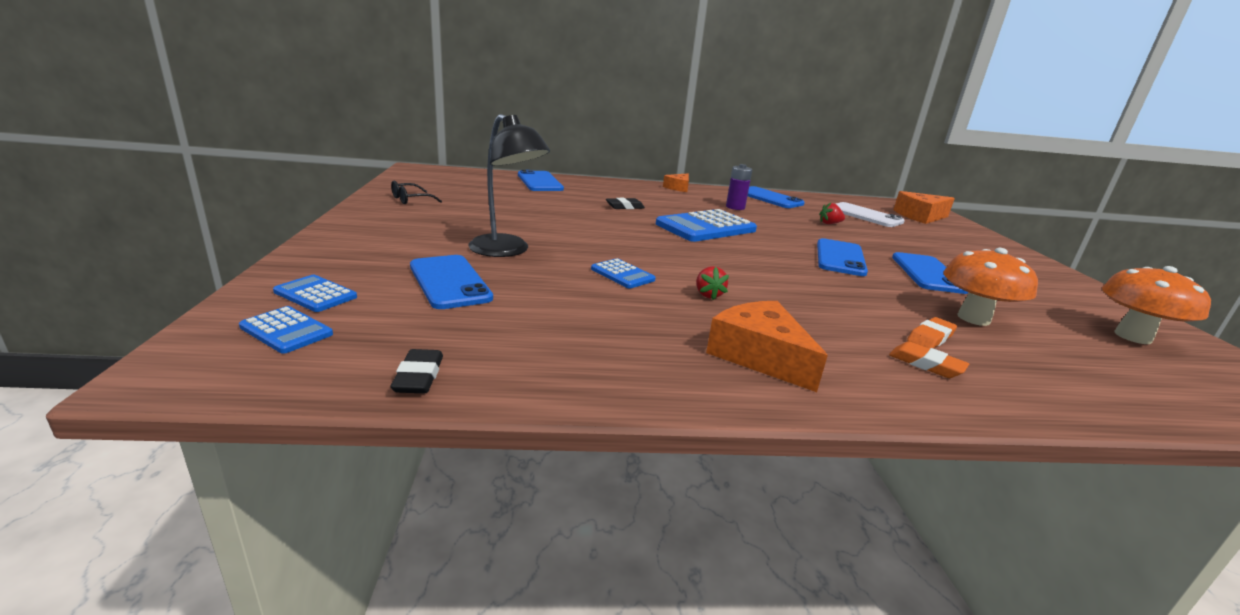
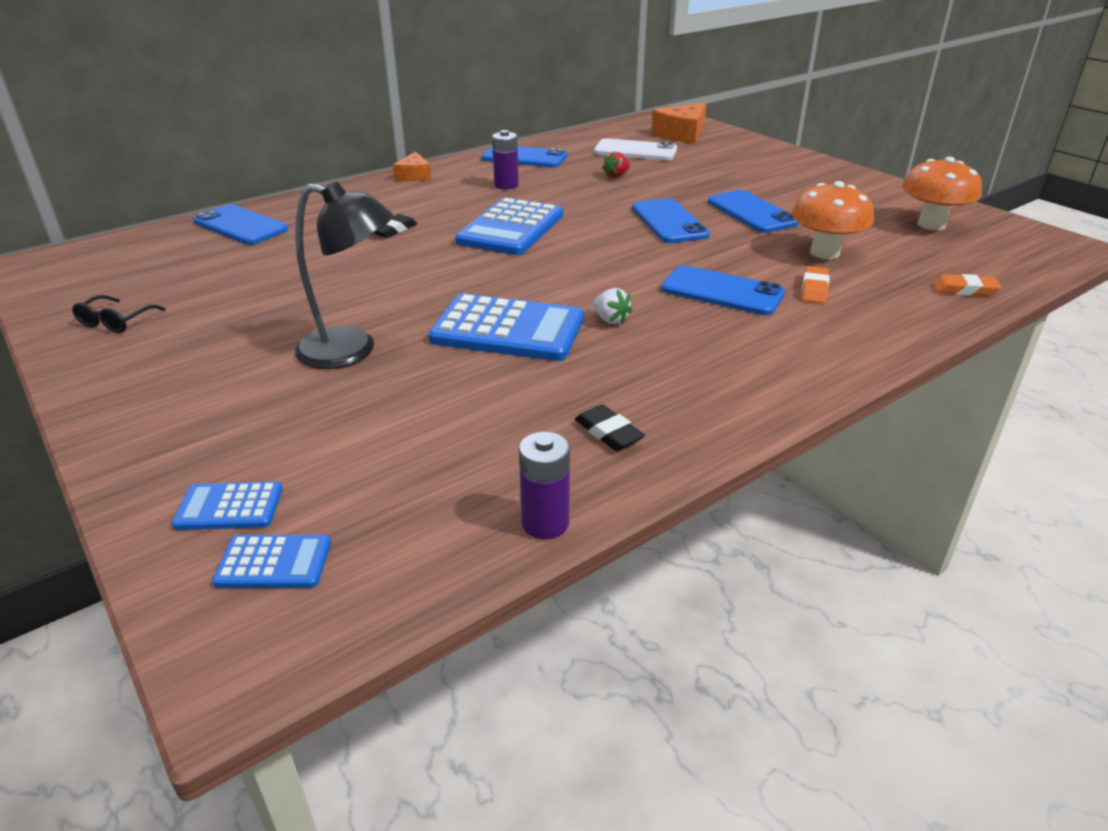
camera: 30 degrees left, 10 degrees up
black eraser [390,349,443,393] -> black eraser moved to [575,404,645,451]
blue phone [410,255,493,309] -> blue phone moved to [661,265,785,315]
blue calculator [591,258,656,289] -> blue calculator [428,293,584,361], size x2.00
red strawberry [696,266,729,300] -> white strawberry [593,288,632,325]
orange cheese [706,301,828,392] -> none
orange eraser [889,341,969,378] -> orange eraser moved to [932,274,1002,296]
none -> purple battery [519,432,570,539]

